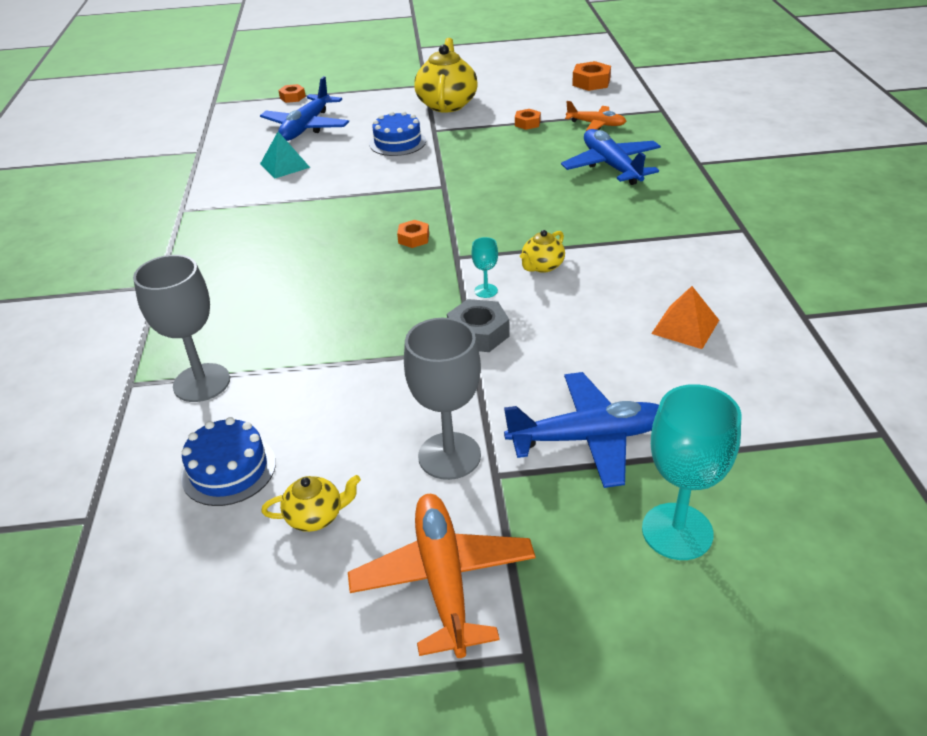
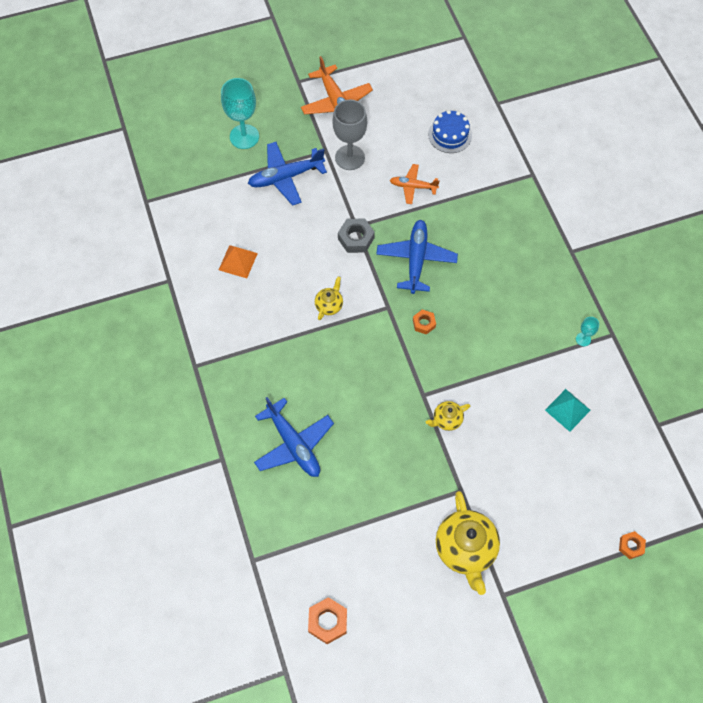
camera: 165 degrees right, 25 degrees up
grey goblet [133,255,230,402] -> none
blue plane [260,76,349,141] -> blue plane moved to [376,220,458,294]
yellow teapot [261,475,361,532] -> yellow teapot moved to [426,401,470,431]
blue cake [370,111,426,156] -> none
turquoise goblet [471,237,498,298] -> turquoise goblet moved to [576,317,599,346]
orange nut [515,109,541,130] -> none
orange plane [565,101,626,131] -> orange plane moved to [390,164,440,204]

